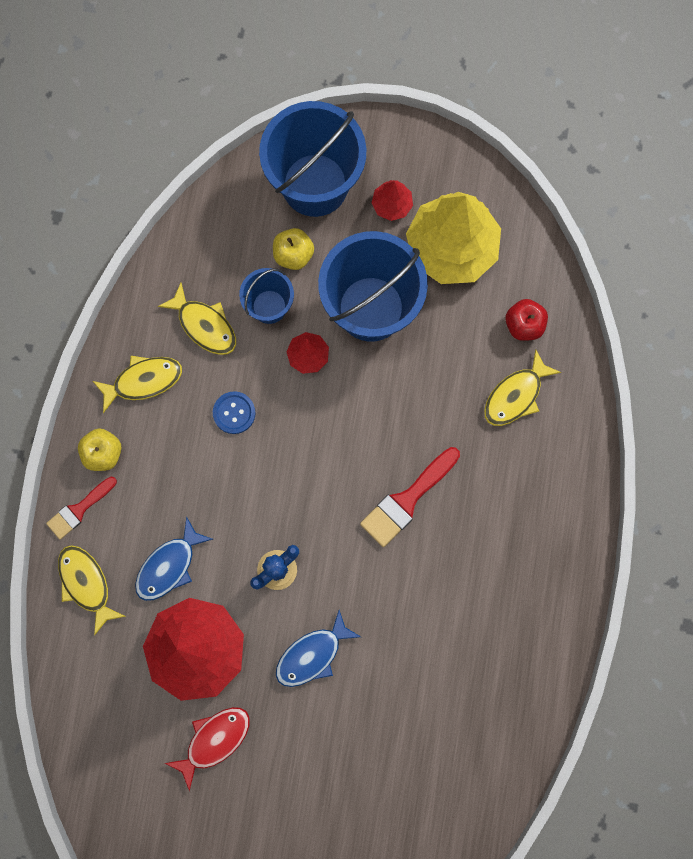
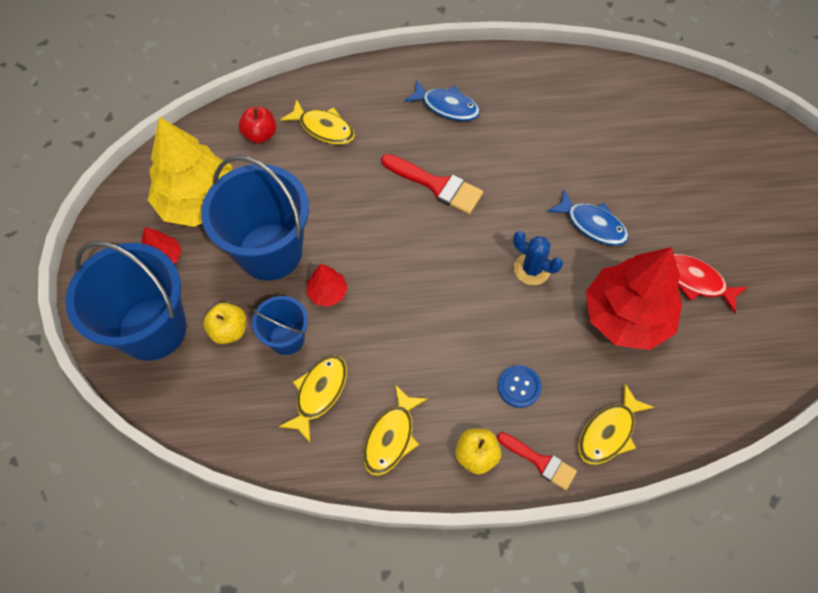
camera: 105 degrees left, 15 degrees down
yellow fish [93,356,182,413] -> yellow fish turned 120 degrees counterclockwise [363,385,428,476]
blue fish [135,516,213,601] -> blue fish moved to [404,80,480,121]
blue button [213,391,256,434] -> blue button moved to [498,365,542,408]

